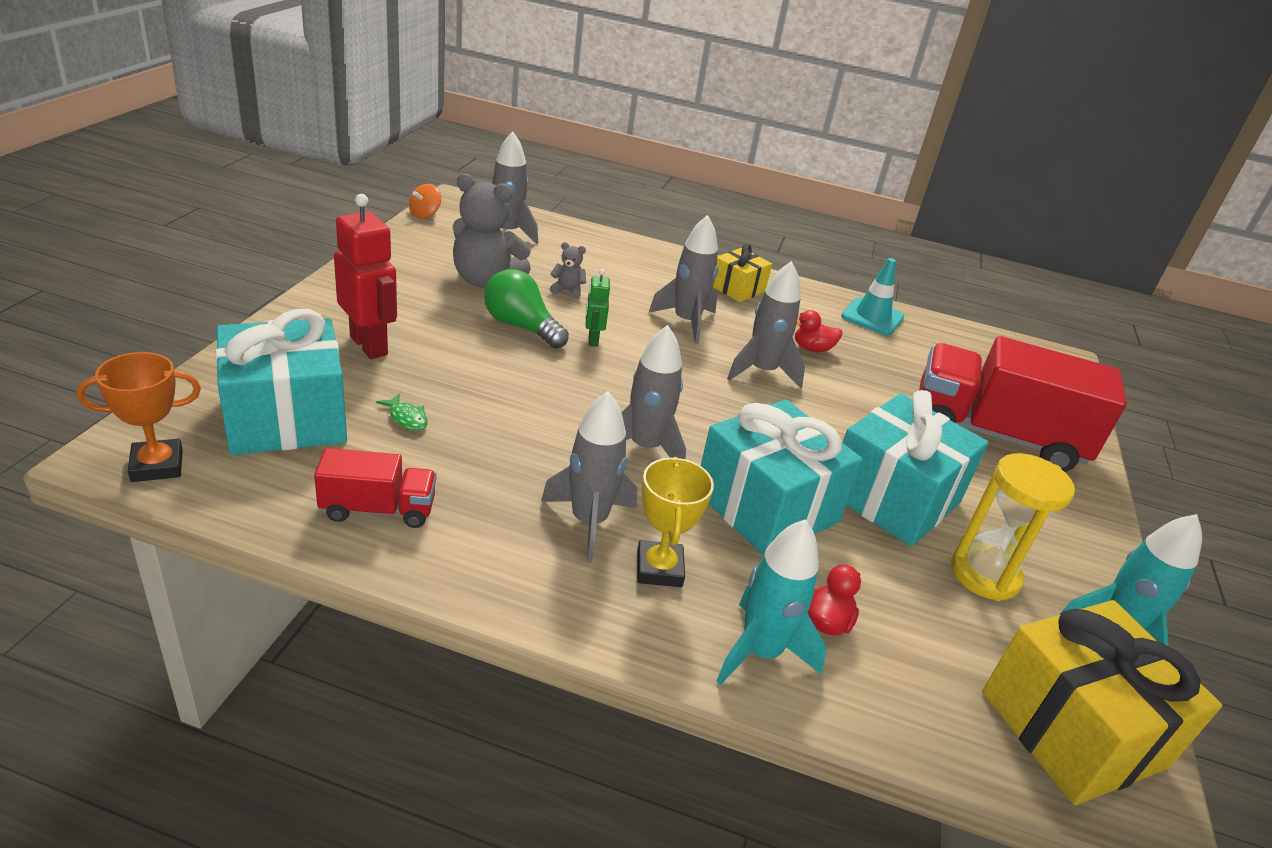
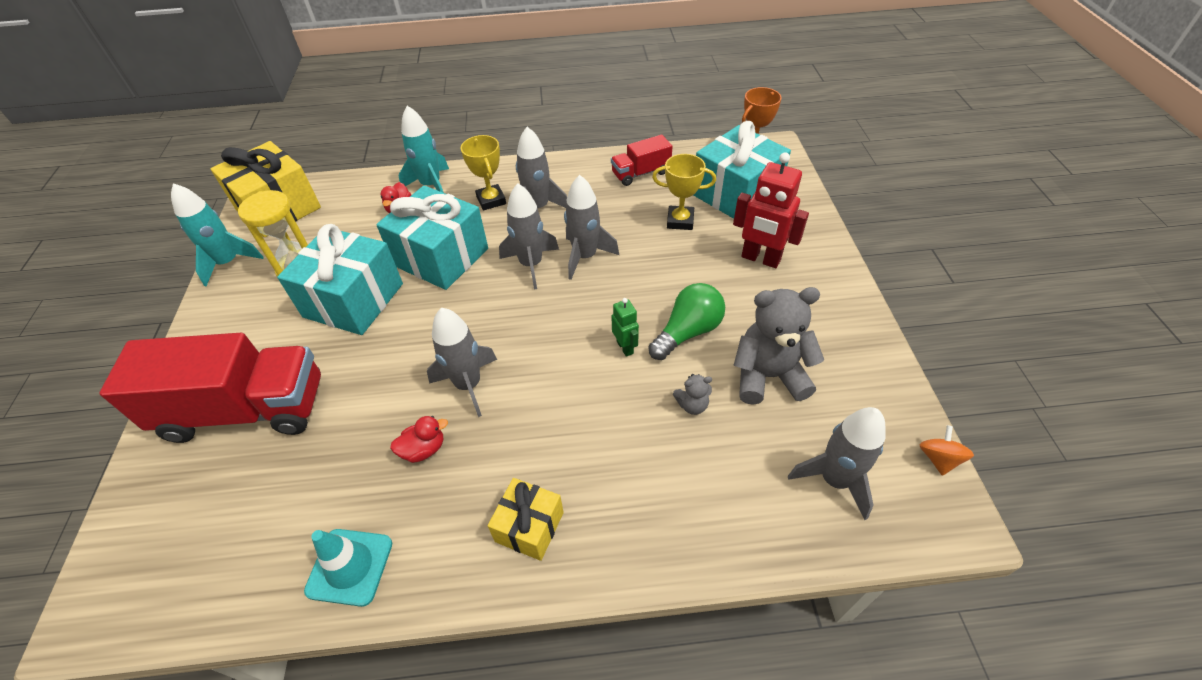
camera: 165 degrees right, 15 degrees up
green fish [376,393,428,431] -> yellow trophy [652,154,716,230]
green light bulb [484,269,569,349] -> green light bulb turned 60 degrees counterclockwise [648,283,725,360]
grey rocket [649,215,718,344] -> grey rocket moved to [564,175,619,280]

